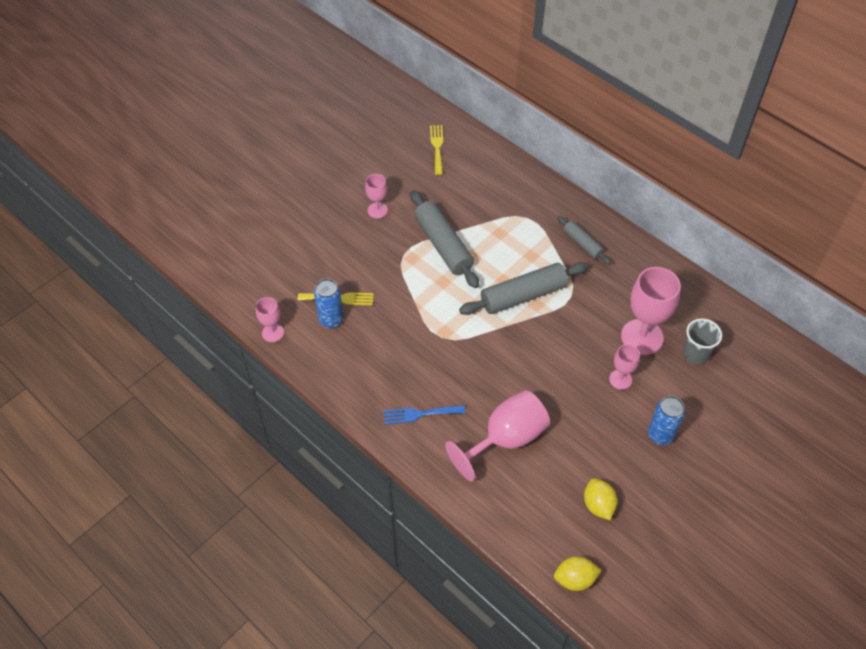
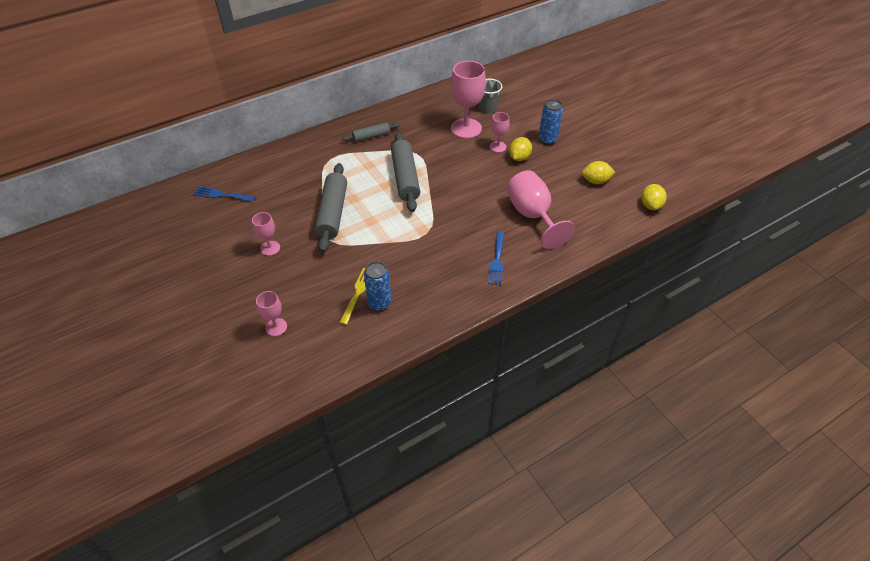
camera: 75 degrees left, 5 degrees down
pink goblet [256,297,284,342] -> pink goblet moved to [256,291,287,336]
grey rolling pin [410,190,479,288] -> grey rolling pin turned 75 degrees counterclockwise [315,163,347,252]
yellow fork [430,125,443,175] -> blue fork [193,186,255,202]
none -> yellow lemon [509,137,532,161]

